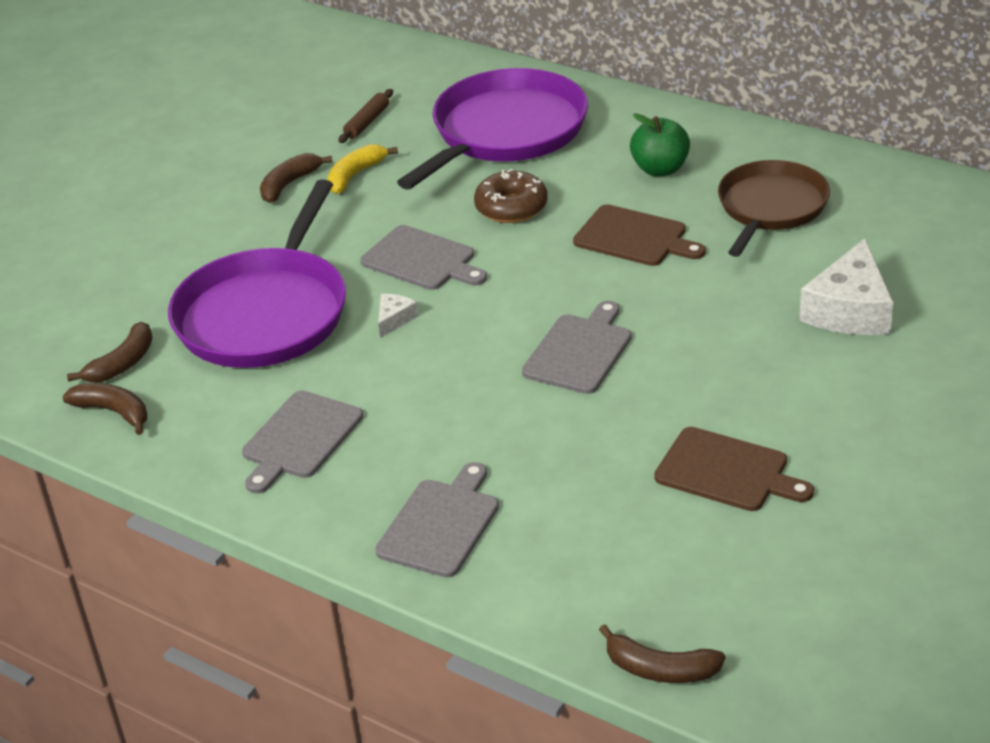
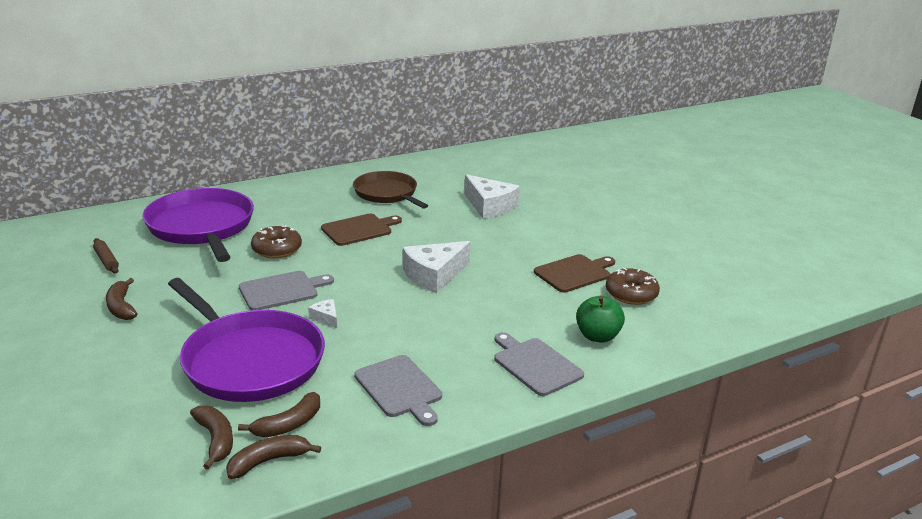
camera: 65 degrees left, 10 degrees down
yellow banana [327,144,398,194] -> none
grey cutting board [522,301,632,394] -> white cheese [403,241,471,293]
brown banana [599,624,725,683] -> brown banana moved to [238,392,320,438]
green apple [630,113,690,176] -> green apple moved to [576,296,625,343]
none -> brown donut [606,268,660,305]

